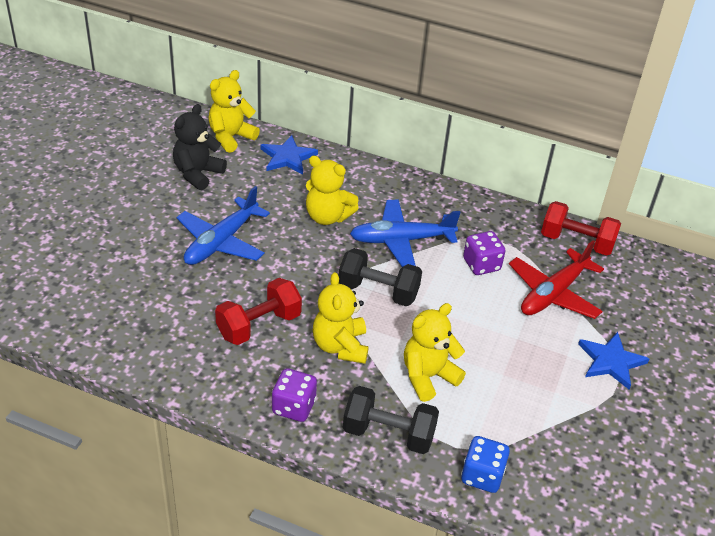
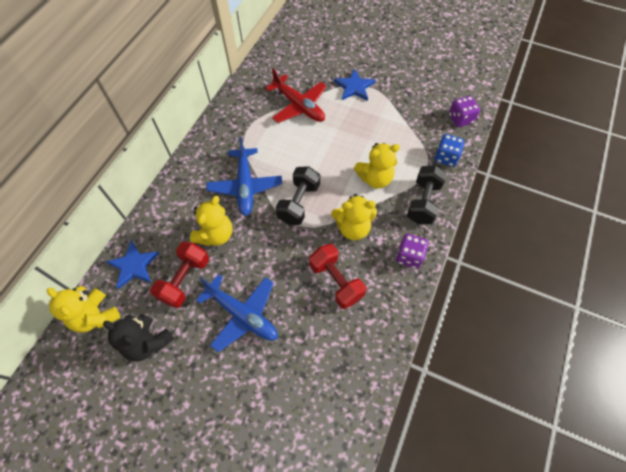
camera: 85 degrees left, 20 degrees up
yellow teddy bear [404,303,466,402] -> yellow teddy bear turned 75 degrees counterclockwise [354,143,400,189]
purple dice [463,231,505,275] -> purple dice moved to [449,96,480,127]
red dumbbell [541,201,621,256] -> red dumbbell moved to [150,241,209,308]

